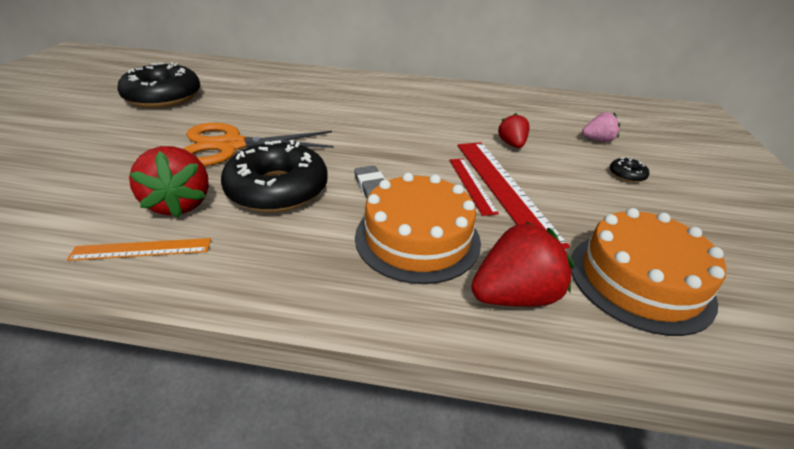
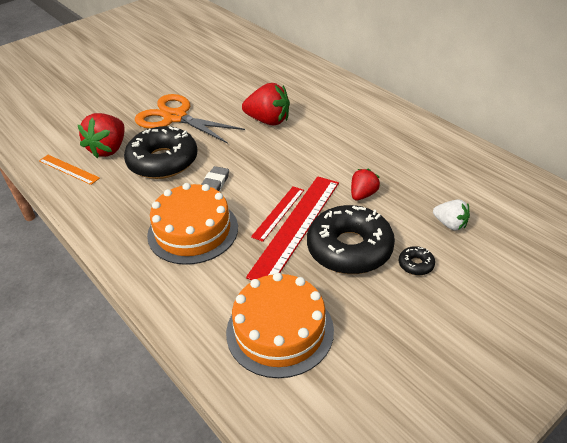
camera: 45 degrees right, 5 degrees up
black donut [118,62,201,108] -> black donut moved to [307,205,395,274]
red strawberry [471,222,574,307] -> red strawberry moved to [242,83,290,126]
pink strawberry [582,112,620,142] -> white strawberry [433,199,470,231]

